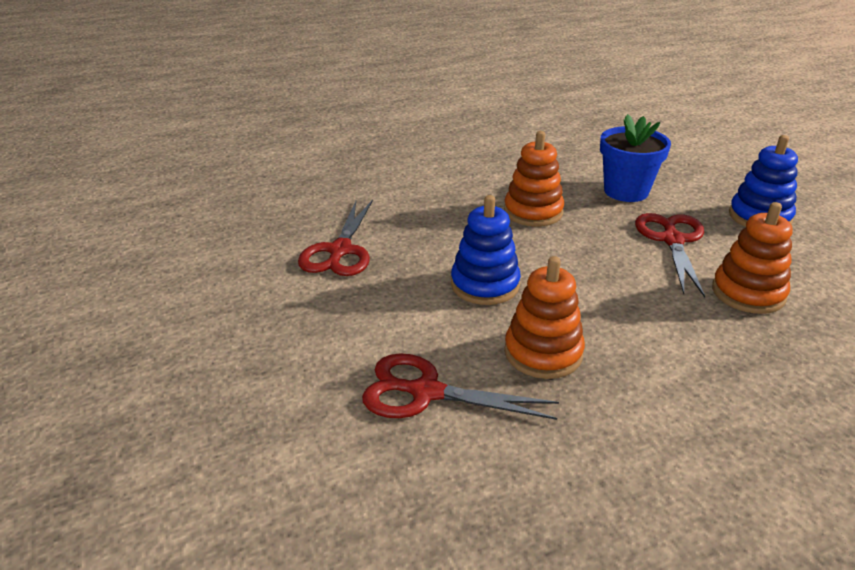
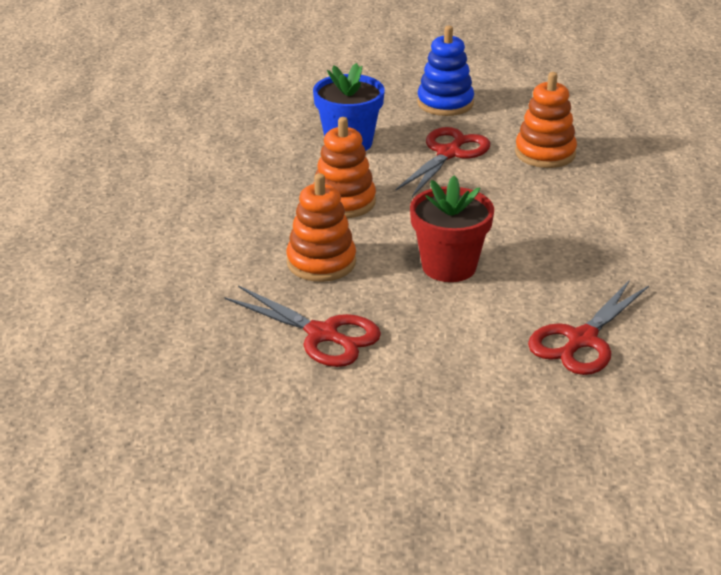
camera: 65 degrees left, 0 degrees up
blue stacking toy [451,195,521,305] -> red flower pot [410,175,494,282]
orange stacking toy [504,256,585,379] -> orange stacking toy moved to [286,173,356,282]
red scissors [635,213,705,297] -> red scissors turned 90 degrees clockwise [395,127,490,197]

